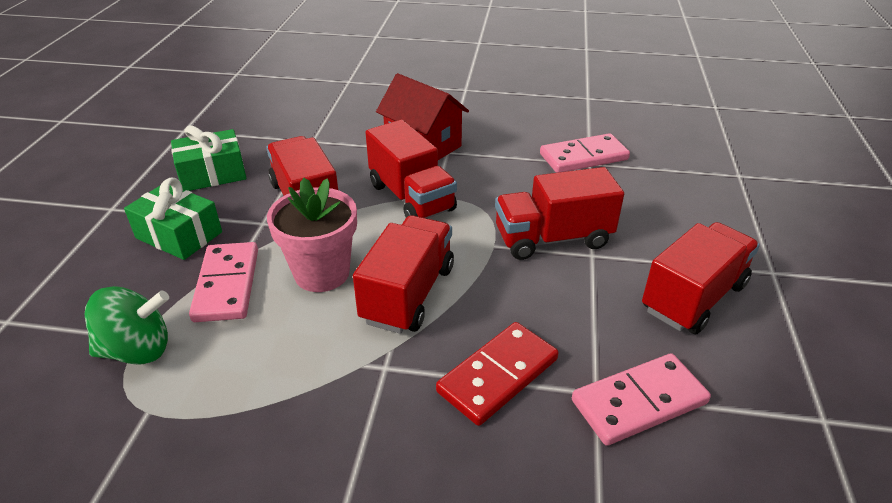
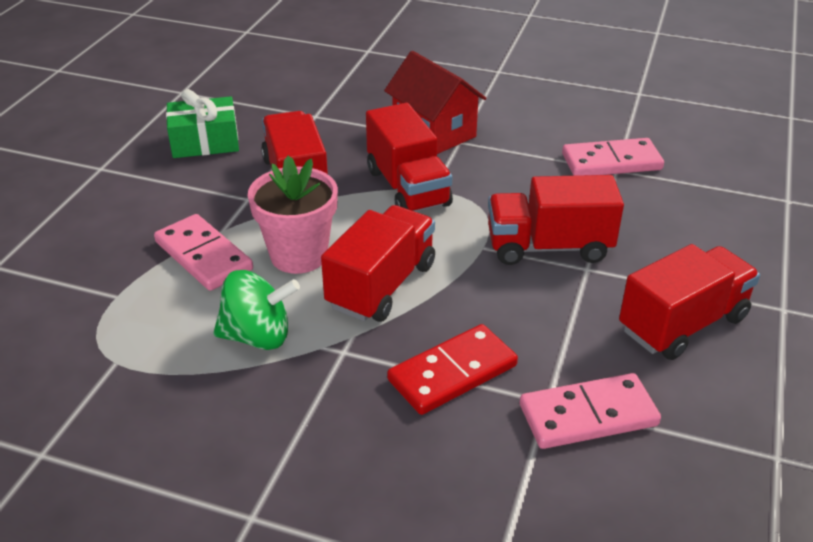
camera: 10 degrees right, 0 degrees up
green spinning top [84,286,169,365] -> green spinning top moved to [213,270,300,350]
green gift [124,177,222,260] -> none
pink domino [189,242,258,322] -> pink domino turned 45 degrees counterclockwise [154,214,253,291]

